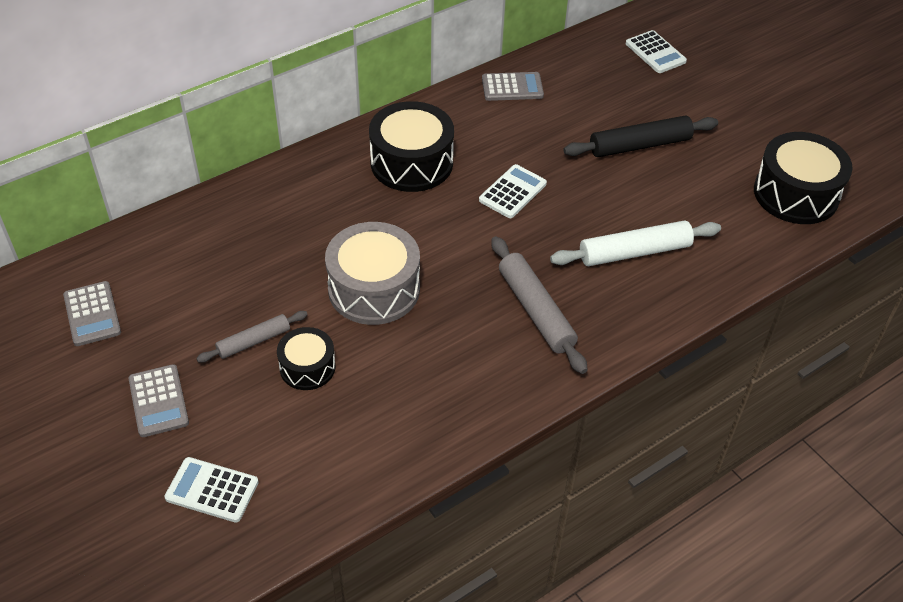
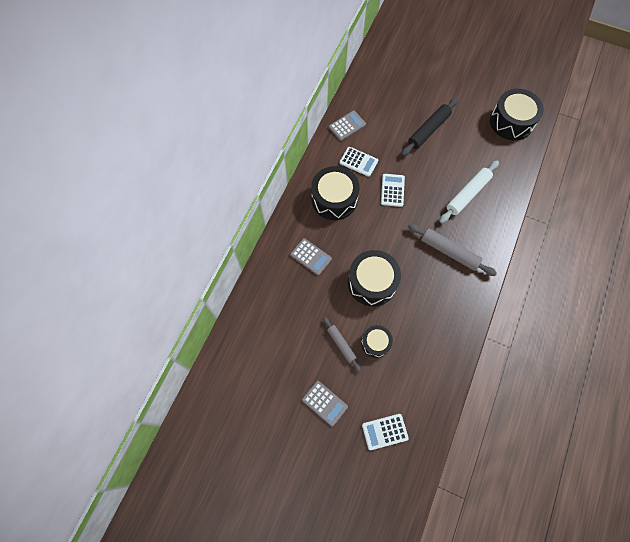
camera: 30 degrees left, 20 degrees up
grey calculator [63,281,121,346] -> grey calculator moved to [290,238,332,275]
grey rolling pin [196,311,308,363] -> grey rolling pin turned 60 degrees counterclockwise [323,317,361,371]
grey drum [325,222,420,325] -> black drum [348,250,401,306]
white calculator [626,30,687,73] -> white calculator moved to [340,147,378,177]

